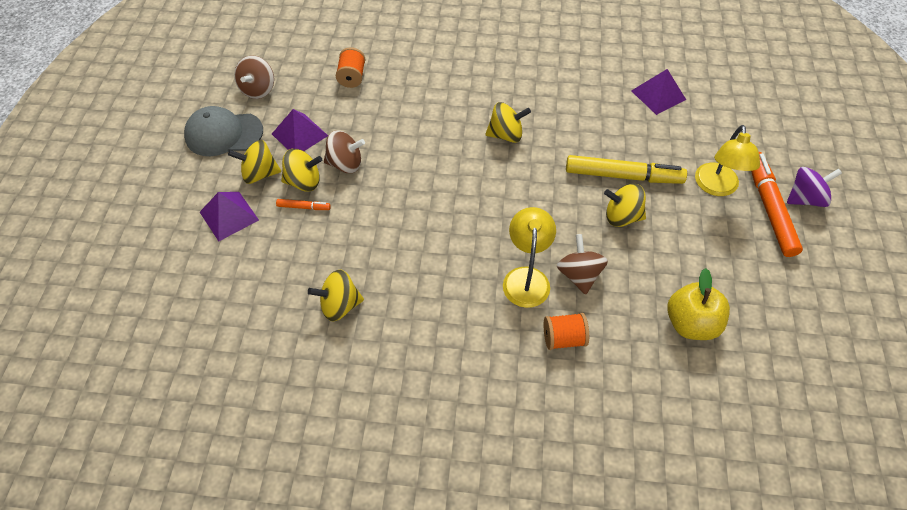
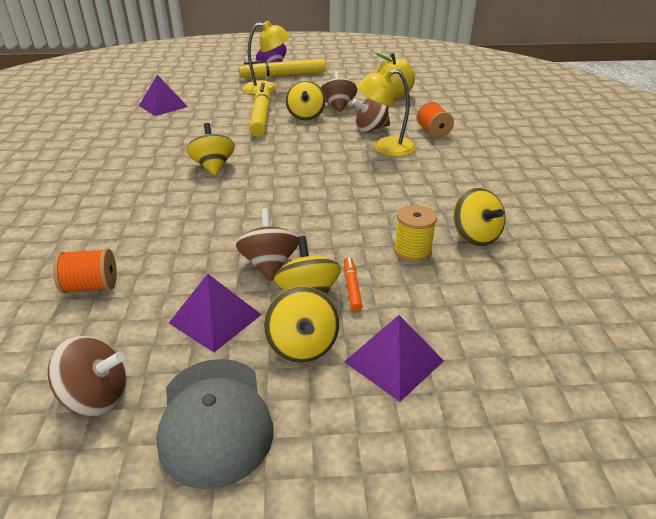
camera: 100 degrees left, 20 degrees down
orange marker [751,152,803,257] -> yellow marker [239,59,326,78]
none -> brown spinning top [321,70,357,112]
none -> yellow spool [394,205,437,262]

